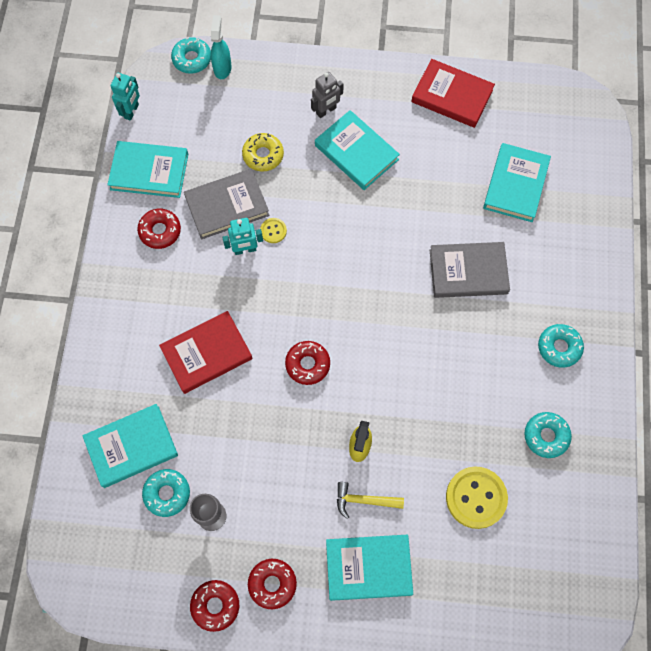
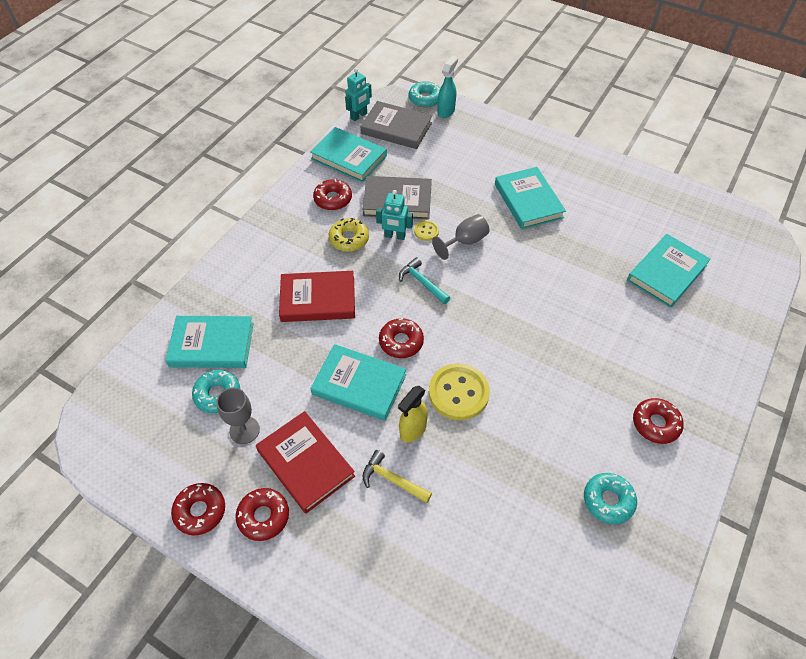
camera: 25 degrees right, 15 degrees down
yellow donut [242,133,284,172] -> yellow donut moved to [329,218,369,252]
grey robot [311,72,344,118] -> none
turquoise book [326,535,413,601] -> turquoise book moved to [310,344,406,421]
red book [411,59,495,128] -> red book moved to [256,411,355,514]
grey book [430,242,510,298] -> grey book moved to [360,101,432,149]
yellow button [446,466,508,529] -> yellow button moved to [429,363,490,420]
turquoise donut [538,324,584,368] -> red donut [633,398,684,444]
none -> turquoise hammer [399,257,450,304]
none -> grey goblet [432,214,489,260]

